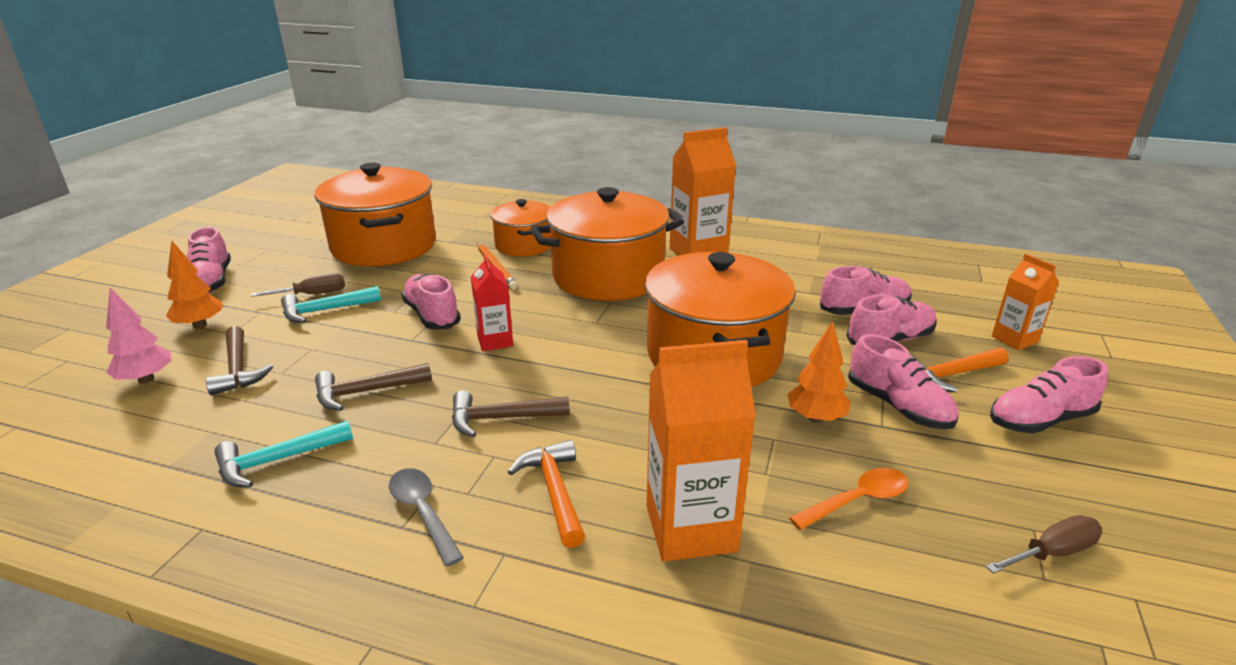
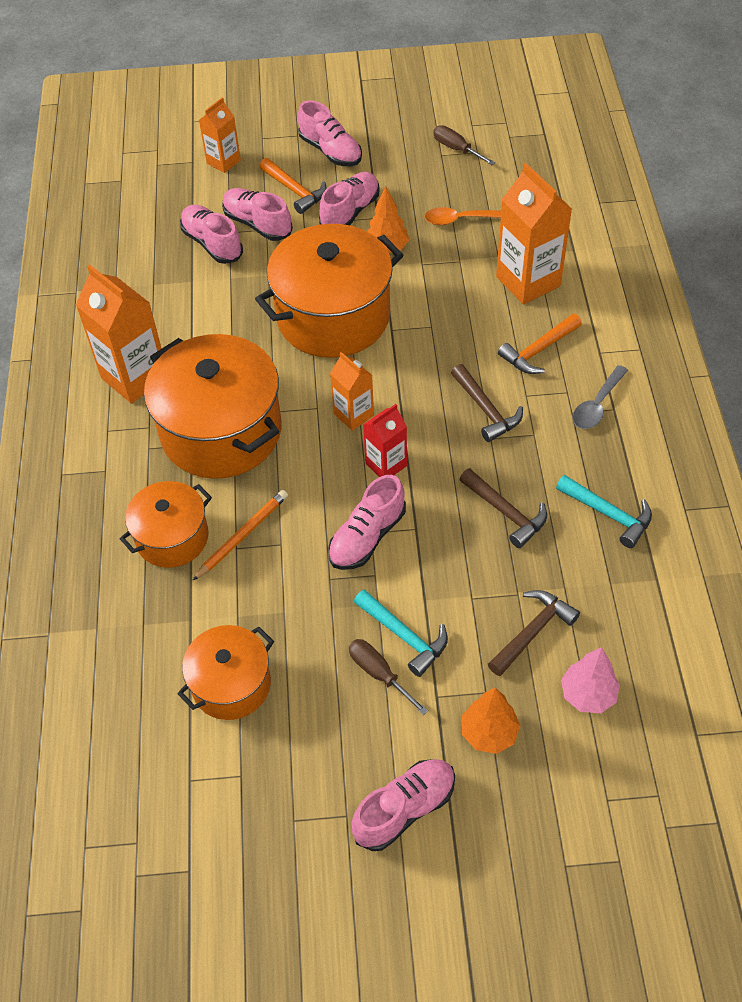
camera: 110 degrees left, 25 degrees up
orange pot [314,163,436,266] -> orange pot [177,625,274,720], size x0.57
orange spoon [789,468,909,530] -> orange spoon turned 45 degrees counterclockwise [425,207,501,225]
none -> orange carton [330,352,374,431]

